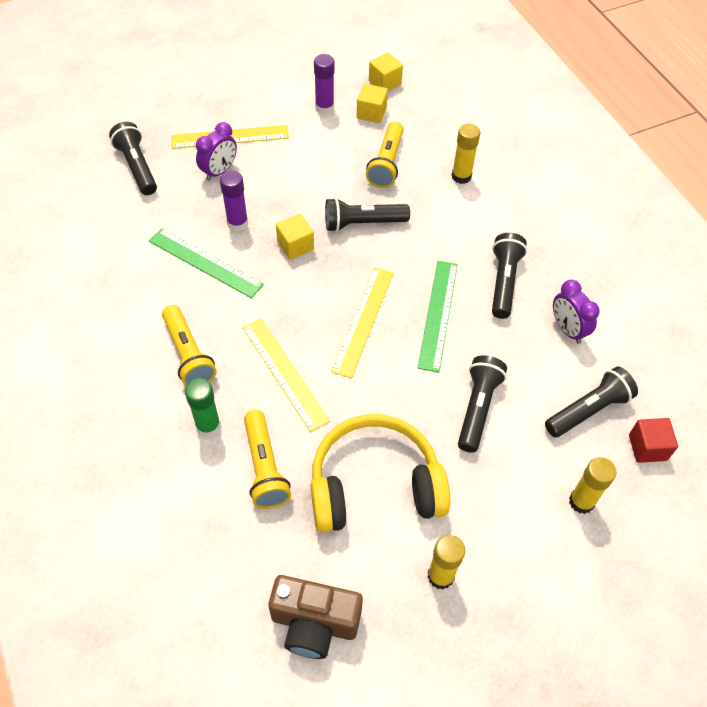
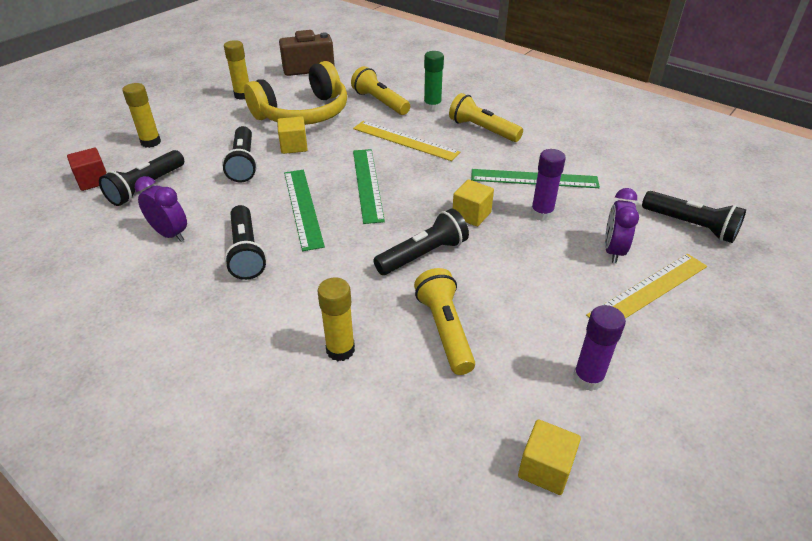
camera: 155 degrees right, 15 degrees down
yellow ruler [331,267,393,378] -> green ruler [353,149,385,224]
yellow cube [357,84,388,123] -> yellow cube moved to [277,116,308,154]

